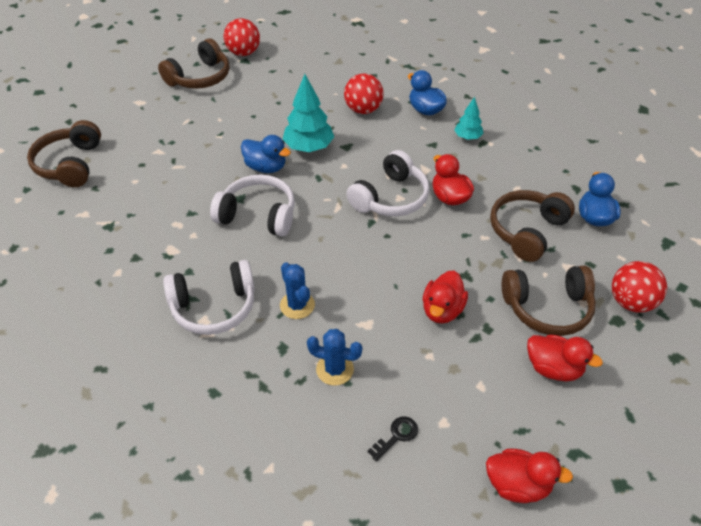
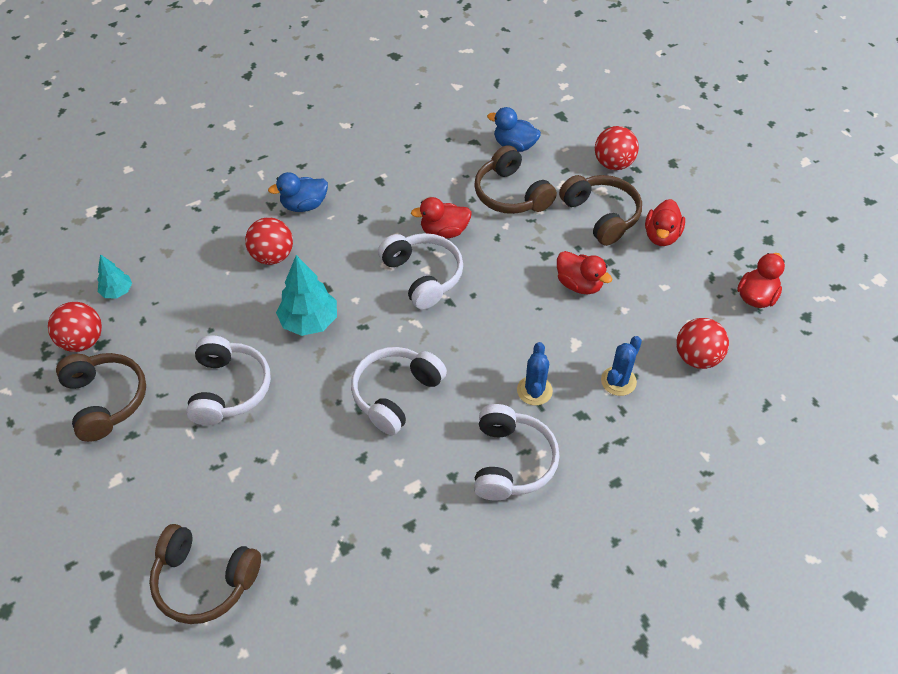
camera: 70 degrees left, 5 degrees up
blue duck [241,135,291,173] -> none
blue cactus [280,262,315,319] -> blue cactus turned 75 degrees counterclockwise [517,342,553,405]
black key [367,416,418,461] -> red ball [676,318,729,369]
turquoise tree [455,97,483,140] -> turquoise tree moved to [97,254,132,298]
brown headphones [502,266,596,336] -> brown headphones turned 45 degrees counterclockwise [559,175,642,246]
red duck [527,334,603,381] -> red duck turned 150 degrees clockwise [645,199,685,246]
none -> white headphones [186,335,271,425]

